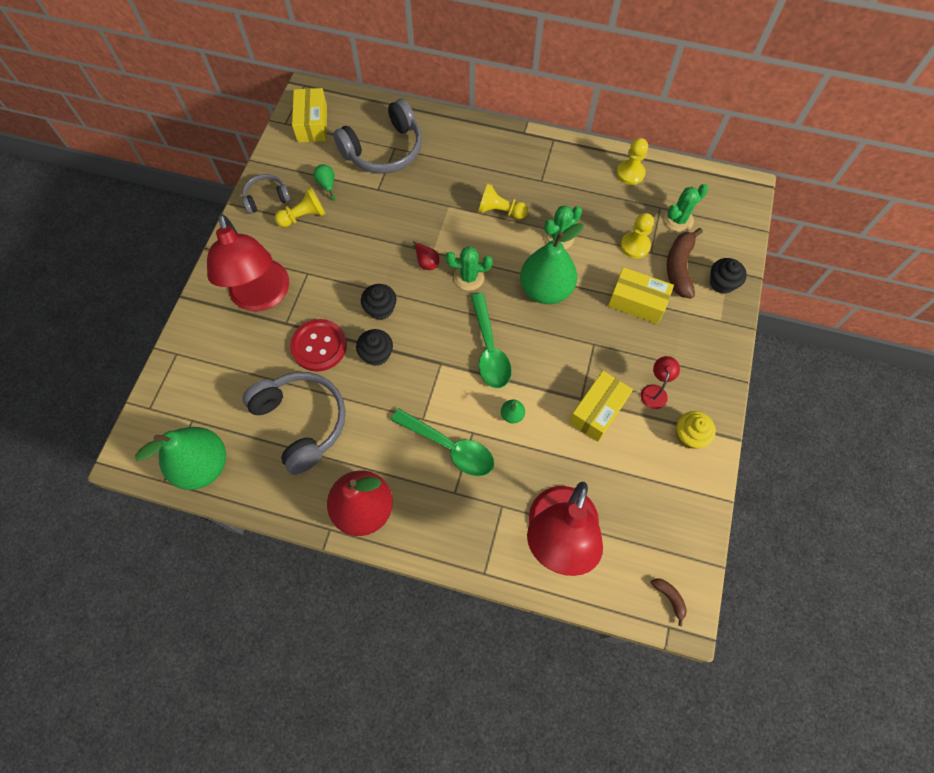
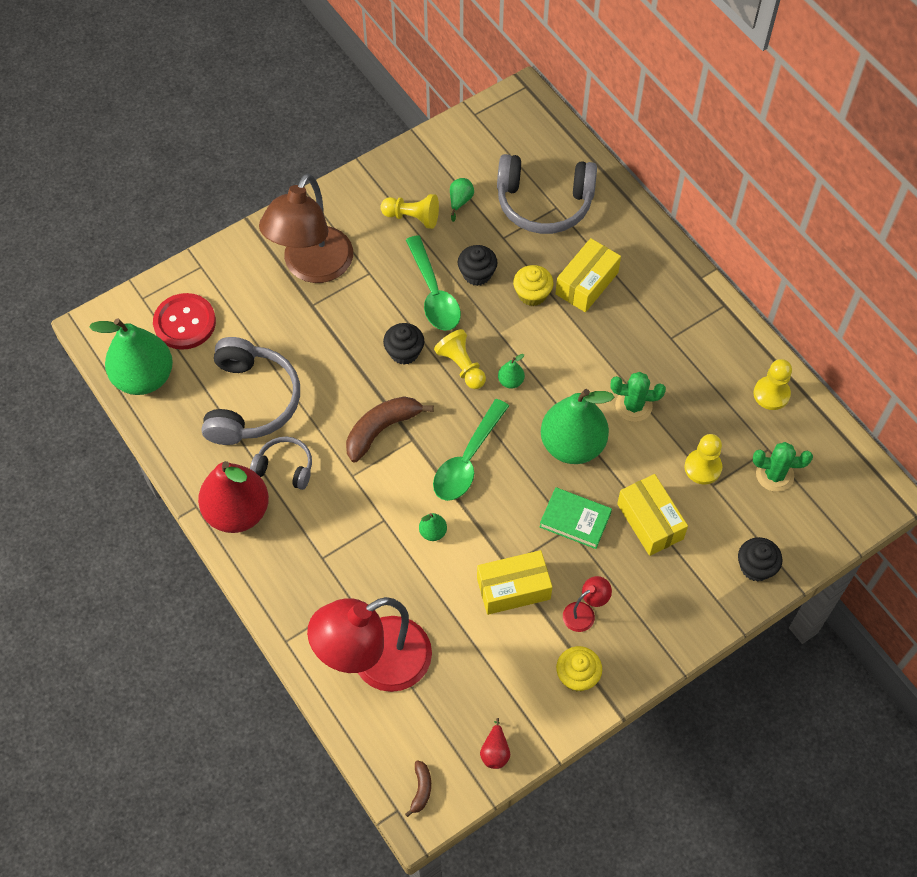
camera: 40 degrees right, 5 degrees down
red lamp [207,214,289,312] -> brown lamp [259,173,353,283]
grey headphones [242,174,291,214] -> grey headphones moved to [250,437,312,490]
red button [290,319,347,372] -> red button moved to [153,293,216,350]
yellow box [292,88,327,143] -> yellow box moved to [555,238,621,312]
black cupcake [356,329,393,366] -> black cupcake moved to [458,245,498,286]
green spoon [391,408,494,476] -> green spoon moved to [406,235,461,331]
red pear [413,241,439,270] -> red pear moved to [480,718,510,769]
green cactus [446,246,493,291] -> green pear [498,354,525,388]
yellow pawn [478,183,528,219] -> yellow pawn moved to [434,329,486,389]
brown banana [667,228,703,299] -> brown banana moved to [346,396,434,462]
none -> yellow cupcake [513,265,554,306]
none -> green book [540,487,612,549]

